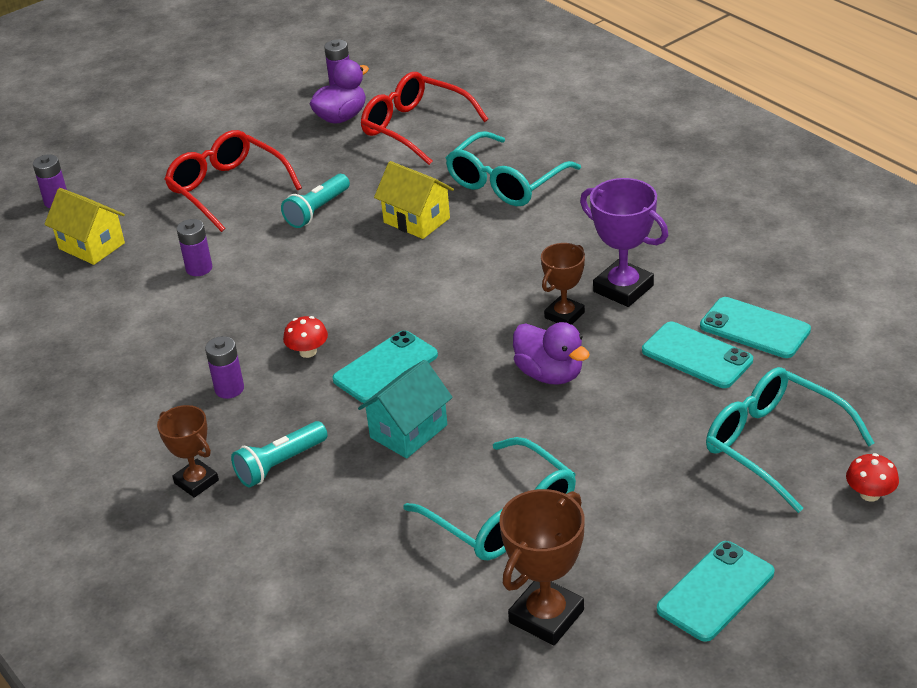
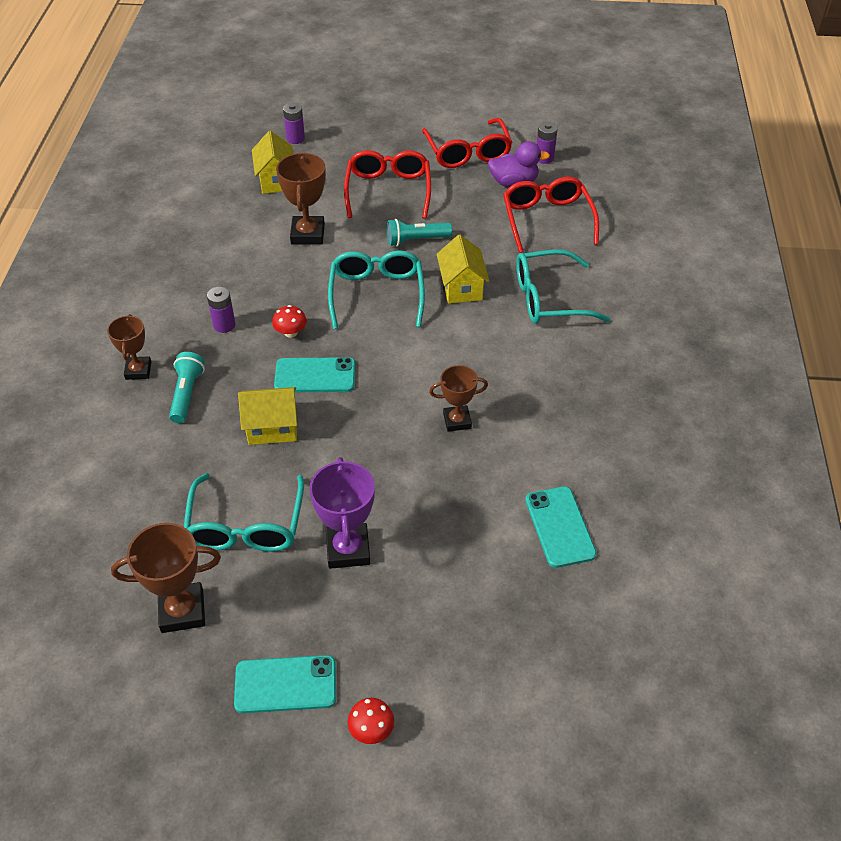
camera: 40 degrees right, 10 degrees up
purple battery [177,219,212,276] -> brown trophy [276,153,326,245]
turquoise flashlight [231,421,327,487] -> turquoise flashlight turned 90 degrees clockwise [169,352,205,423]
turquoise house [358,360,453,459] -> yellow house [238,387,297,445]
purple duck [513,322,590,385] -> none
purple trophy [580,178,668,307] -> purple trophy moved to [309,457,375,569]
turquoise phone [642,322,753,388] -> none
turquoise glasses [706,367,874,513] -> turquoise glasses moved to [328,250,425,329]
red mushroom [846,453,899,502] -> red mushroom moved to [347,698,394,744]
none -> red glasses [422,118,513,168]

